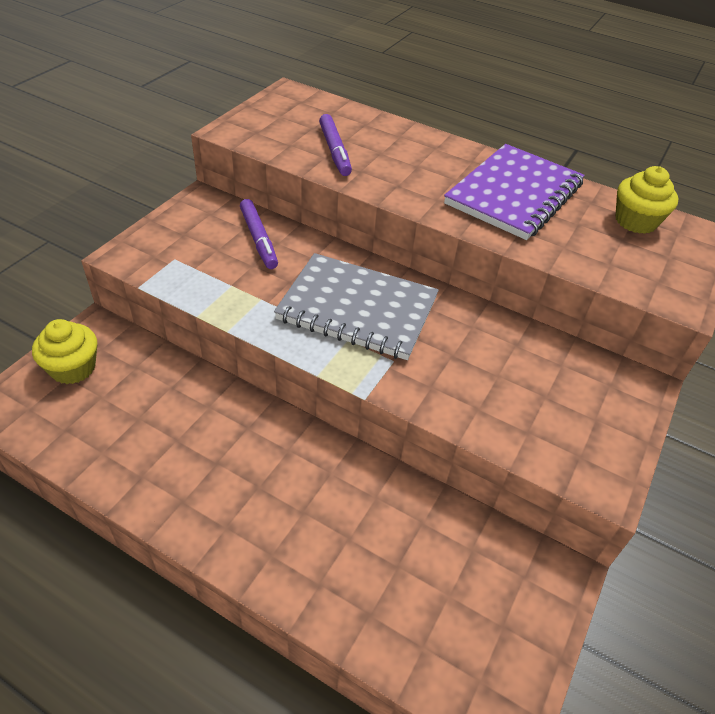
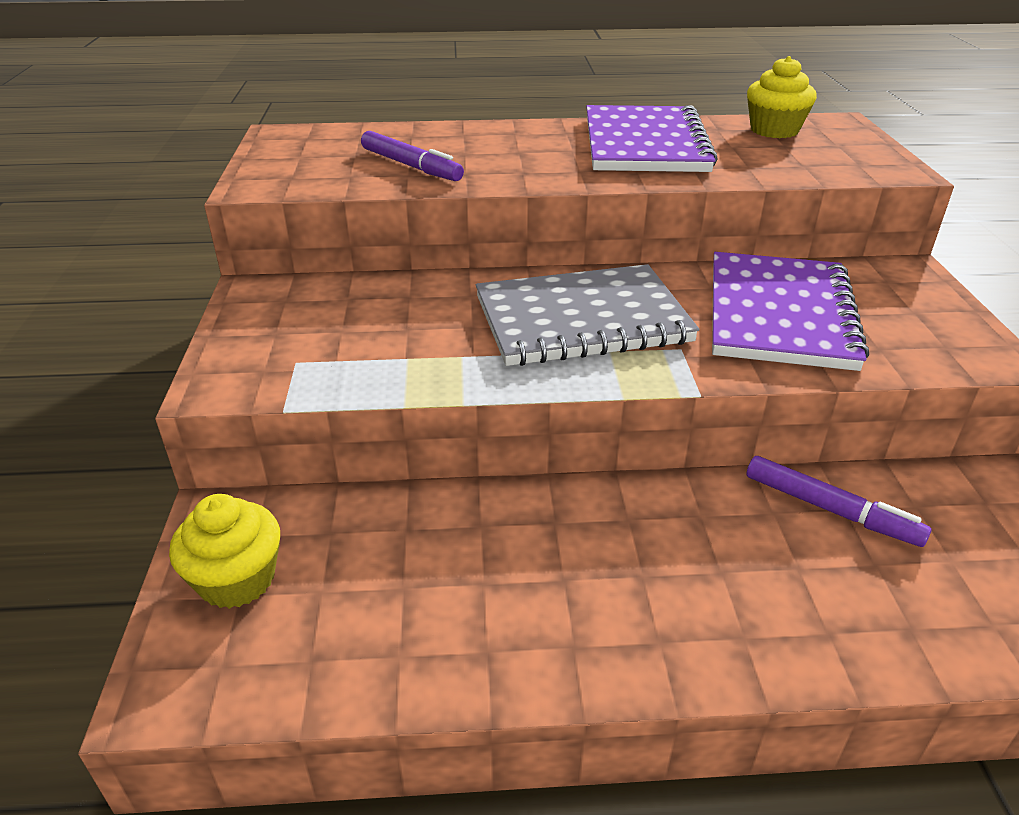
camera: 30 degrees left, 10 degrees down
purple marker [240,199,278,269] -> purple marker moved to [746,456,931,547]
none -> purple notebook [712,252,869,371]

